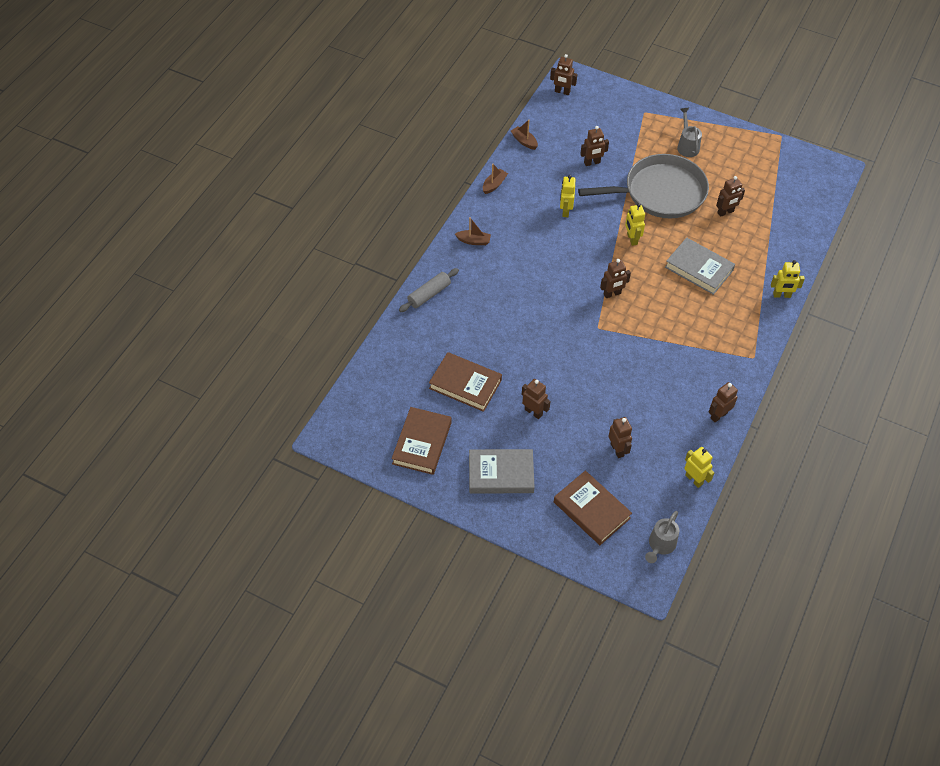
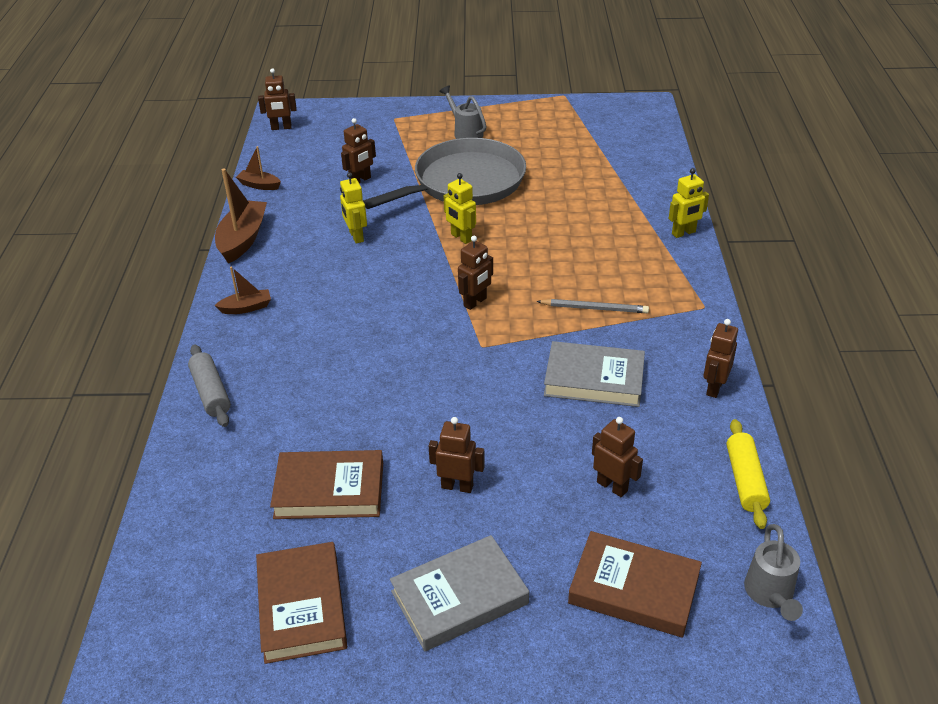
camera: 25 degrees left, 15 degrees down
grey rolling pin [399,268,459,312] -> grey rolling pin turned 45 degrees counterclockwise [188,344,231,427]
brown boat [483,164,508,194] -> brown boat [215,168,267,264], size x1.81
grey book [665,237,735,295] -> grey book moved to [544,341,645,407]
yellow robot [684,447,714,488] -> yellow rolling pin [726,419,770,529]
brown robot [716,176,745,217] -> none
none -> grey pencil [537,299,649,313]

